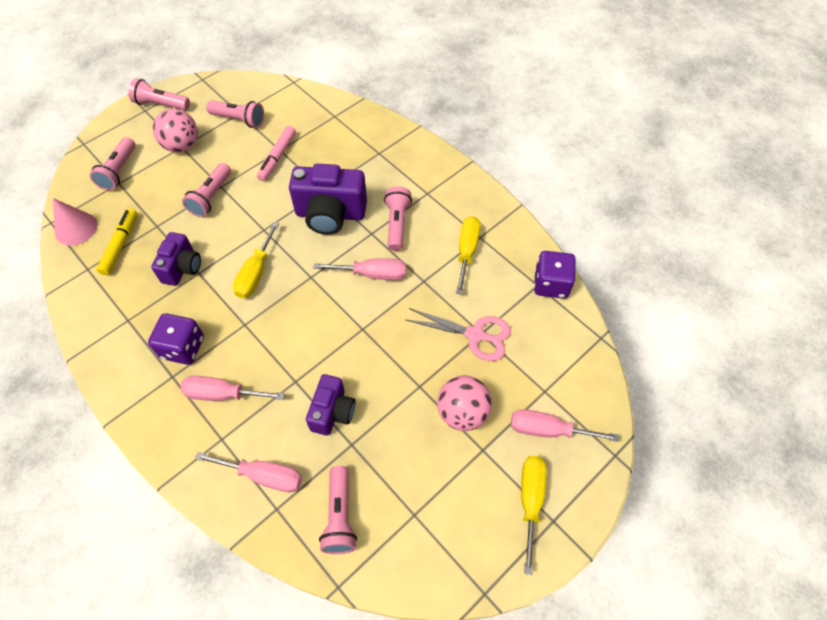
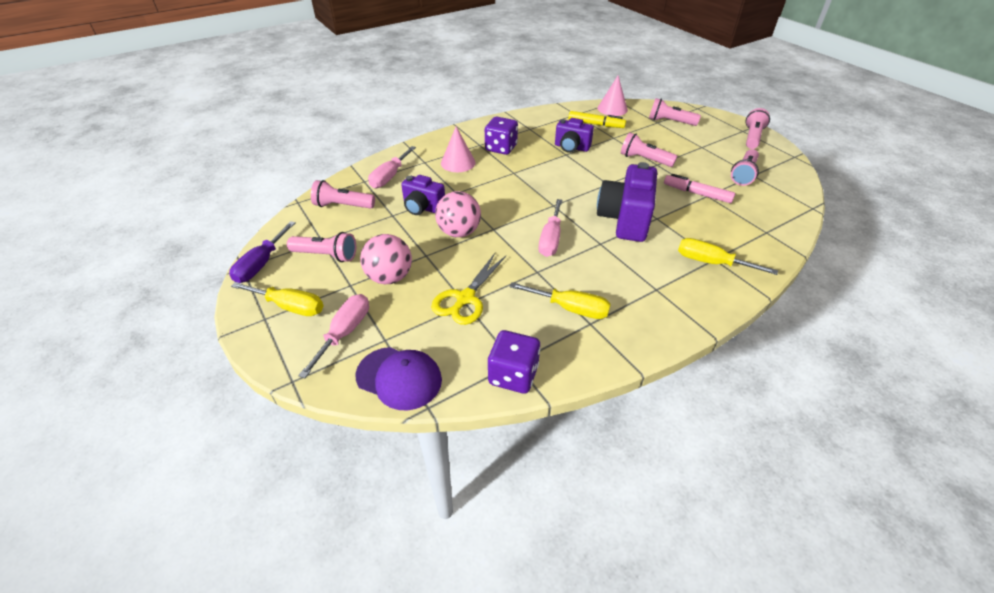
camera: 100 degrees right, 15 degrees down
pink ball [153,109,198,152] -> pink ball moved to [435,191,481,237]
pink screwdriver [181,376,285,401] -> pink cone [441,127,476,172]
yellow screwdriver [233,222,279,298] -> yellow screwdriver moved to [678,238,778,275]
pink flashlight [384,186,412,251] -> pink flashlight moved to [287,232,356,262]
pink scissors [406,308,511,361] -> yellow scissors [431,253,506,325]
none -> purple screwdriver [229,221,296,283]
none -> purple cap [355,347,442,411]

